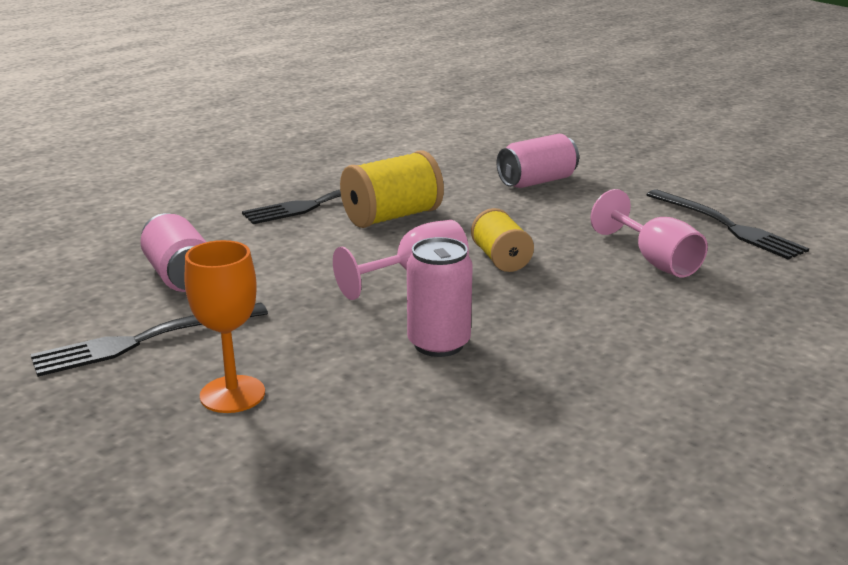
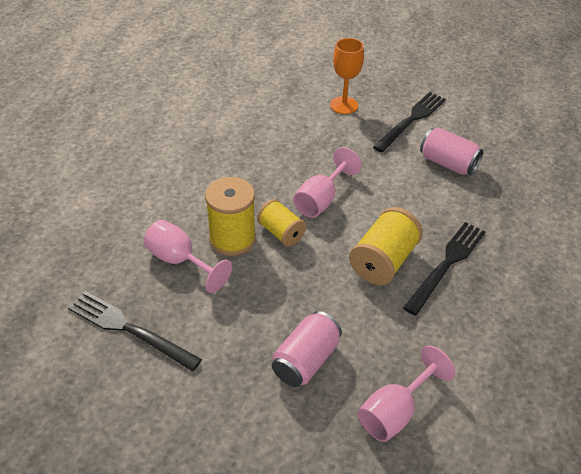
camera: 155 degrees right, 20 degrees up
pink can [407,237,473,357] -> none
none -> yellow spool [205,177,256,256]
none -> pink goblet [358,345,456,442]

